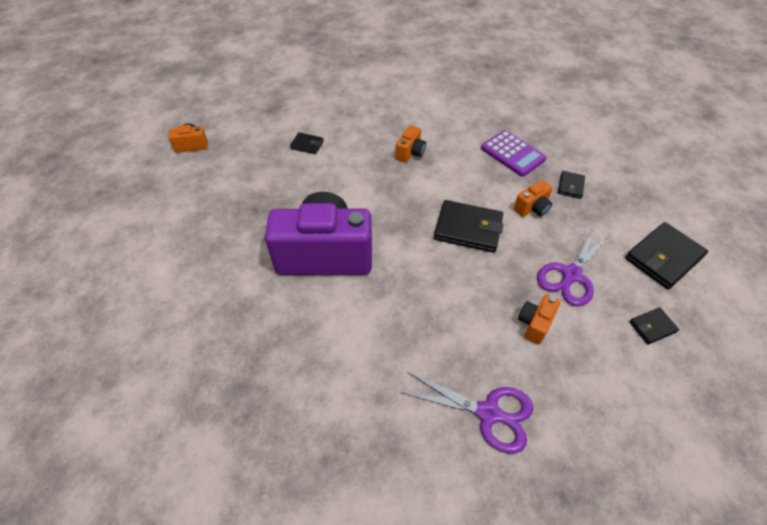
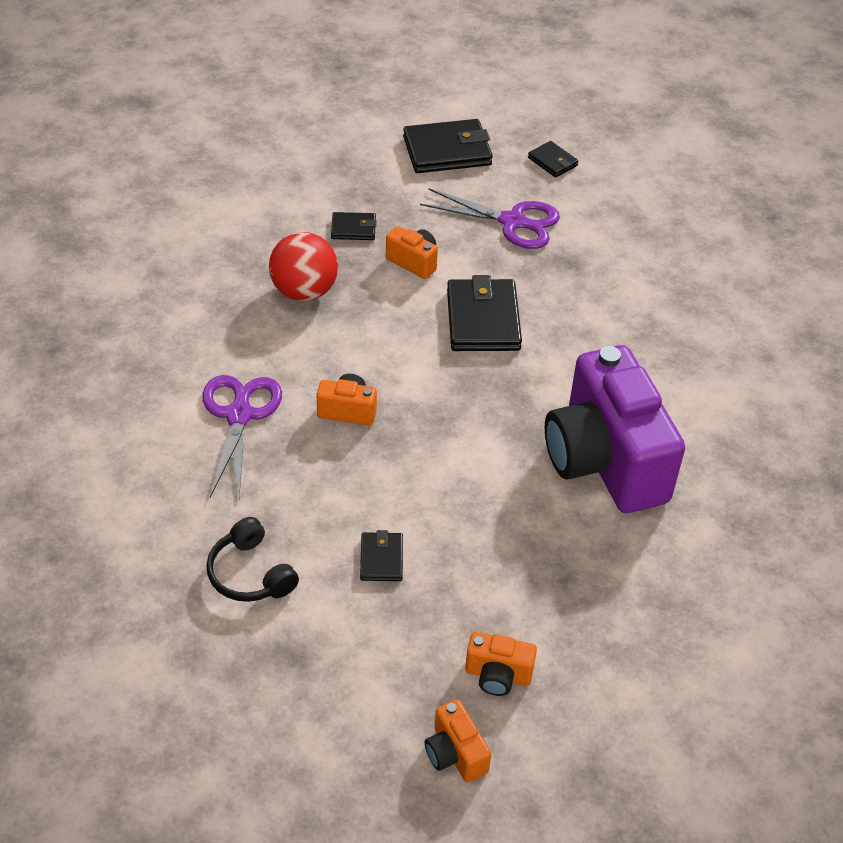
camera: 110 degrees left, 5 degrees down
purple scissors [400,372,533,454] -> purple scissors moved to [202,375,282,497]
purple calculator [481,130,547,177] -> red ball [269,232,338,301]
orange camera [518,294,561,345] -> orange camera moved to [465,632,537,696]
black wallet [625,222,708,289] -> black wallet turned 45 degrees counterclockwise [403,119,493,173]
none -> black headphones [206,517,299,602]

